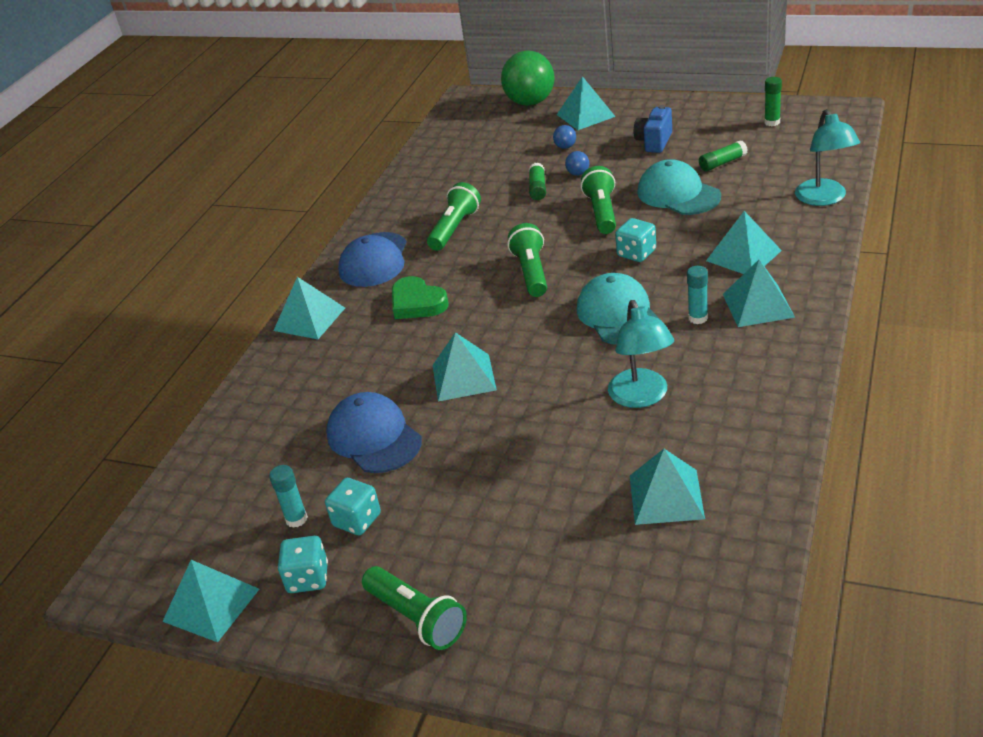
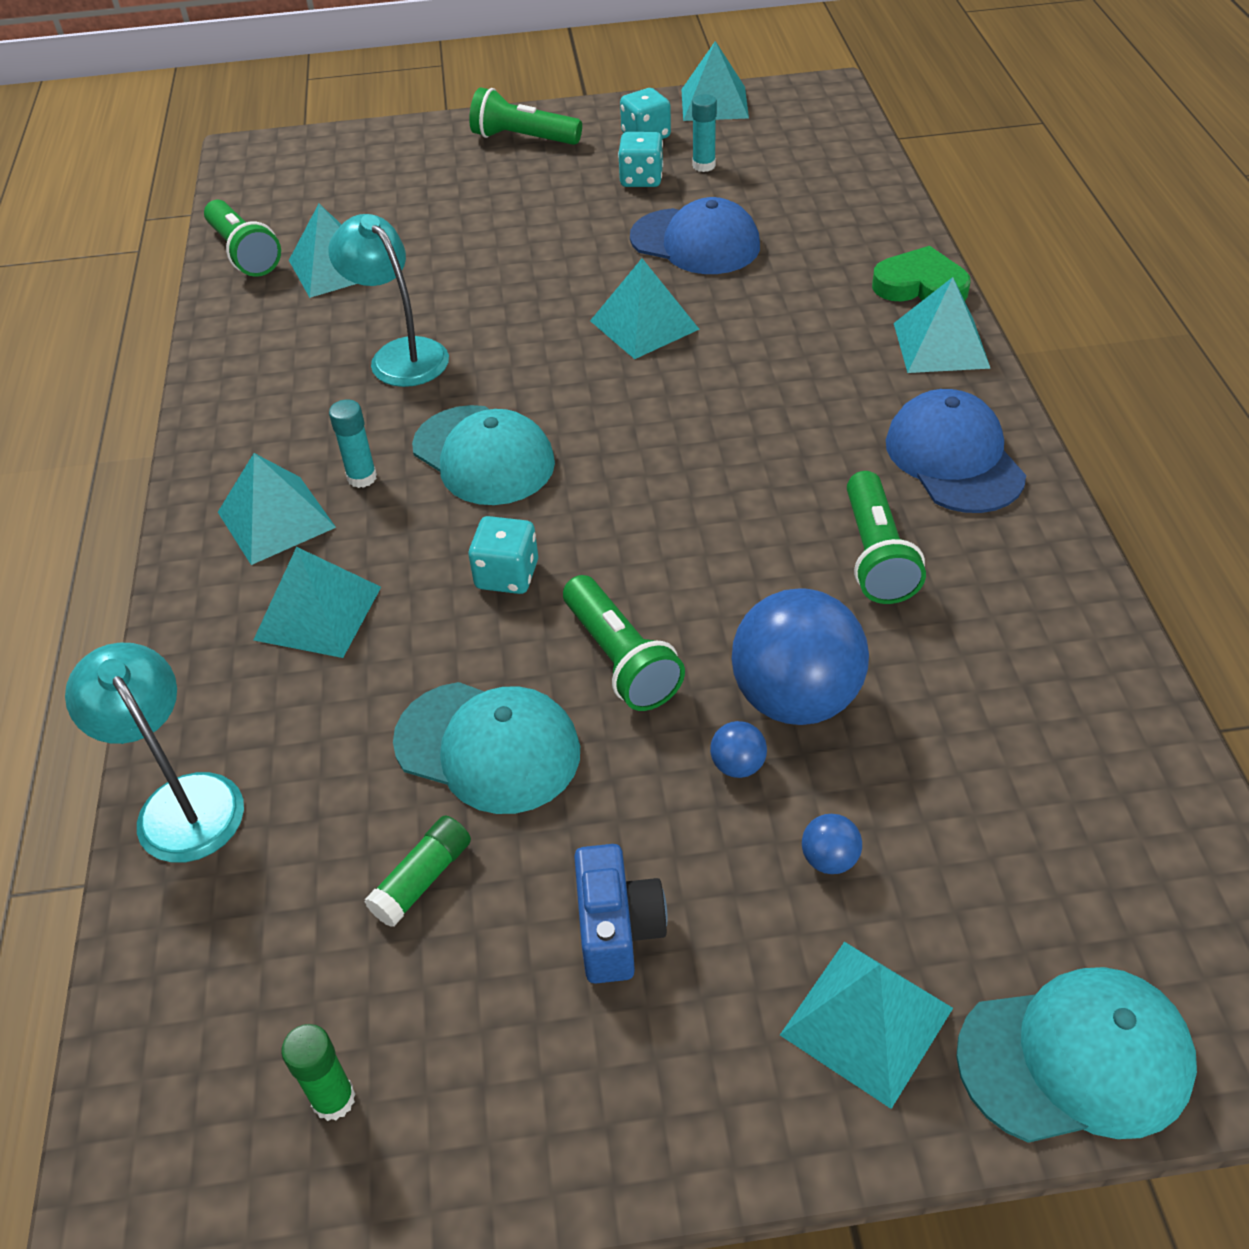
camera: 150 degrees right, 10 degrees up
green heart [392,276,449,319] -> green heart moved to [872,246,971,301]
green ball [501,51,555,106] -> turquoise cap [956,967,1197,1143]
green flashlight [508,223,547,297] -> green flashlight moved to [204,200,281,277]
green glue stick [529,163,546,200] -> blue ball [732,588,869,725]

